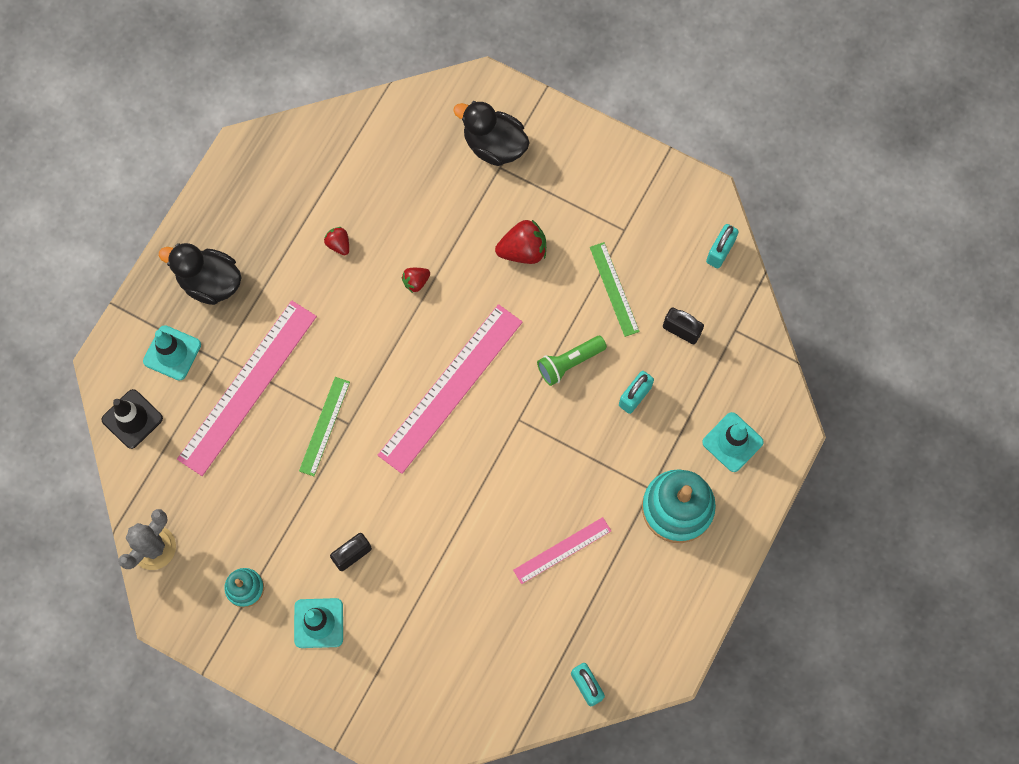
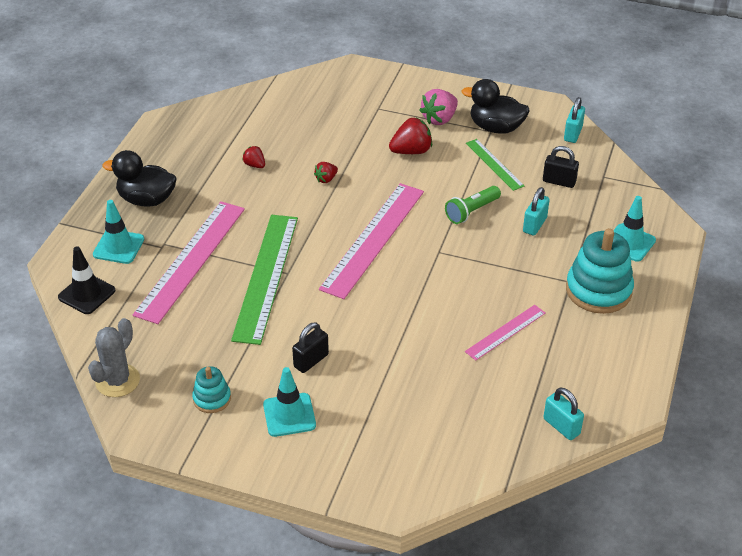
camera: 10 degrees left, 30 degrees down
green ruler [299,377,350,476] -> green ruler [231,215,298,345], size x1.93
black duck [453,101,530,166] -> black duck moved to [461,79,530,134]
none -> pink strawberry [419,89,458,125]

